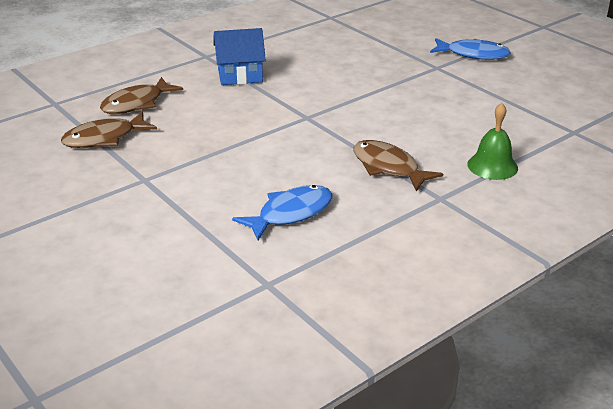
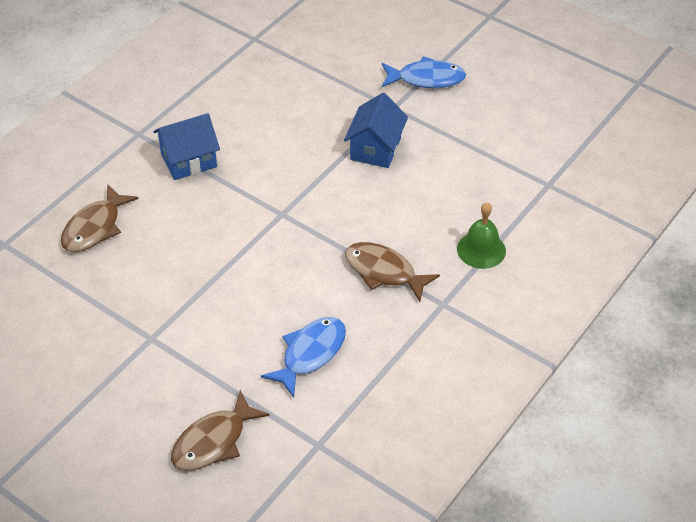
camera: 15 degrees left, 15 degrees up
brown fish [61,112,157,148] -> brown fish moved to [171,390,270,471]
none -> blue house [344,93,408,168]

